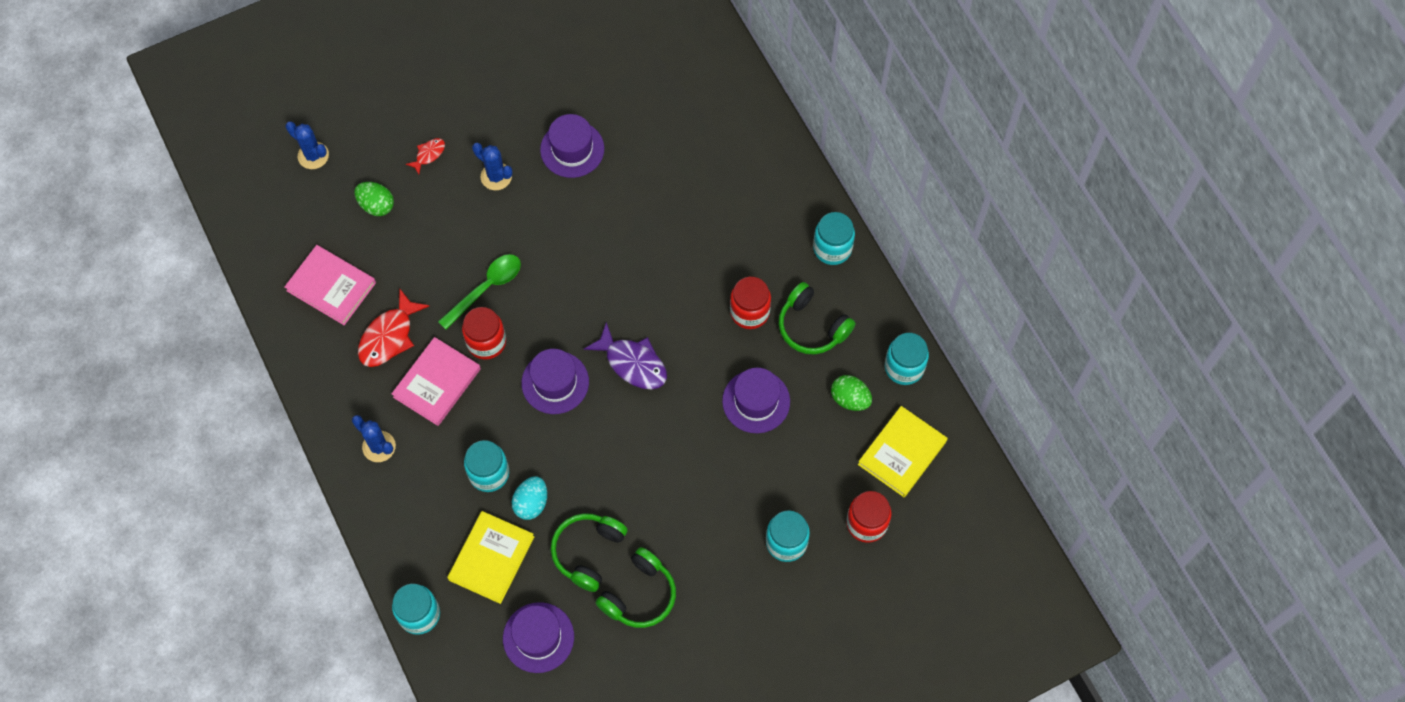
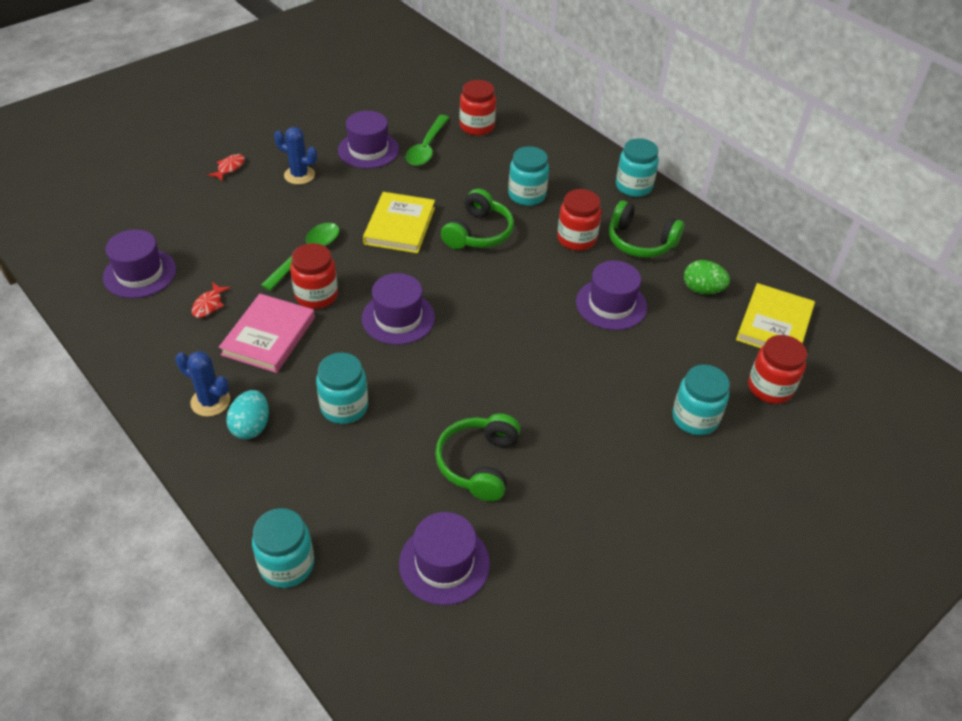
camera: 15 degrees left, 20 degrees down
pink book [284,245,376,325] -> purple hat [103,229,176,298]
blue cactus [286,121,329,169] -> none
green egg [354,182,394,216] -> none
red fish [358,289,429,367] -> red fish [192,282,231,318], size x0.53
yellow book [447,511,534,604] -> yellow book moved to [363,192,435,253]
turquoise egg [512,476,547,520] -> turquoise egg moved to [226,390,269,439]
purple fish [584,322,667,389] -> none
green headphones [596,547,676,628] -> green headphones moved to [441,189,514,249]
turquoise jar [885,333,929,385] -> turquoise jar moved to [508,146,549,206]
none -> green spoon [406,115,449,166]
none -> red jar [460,80,496,136]

